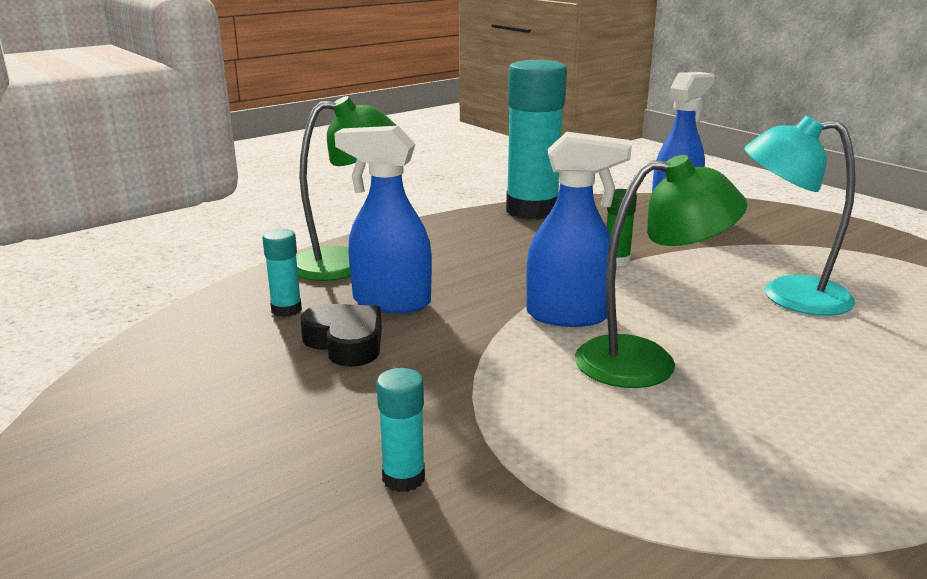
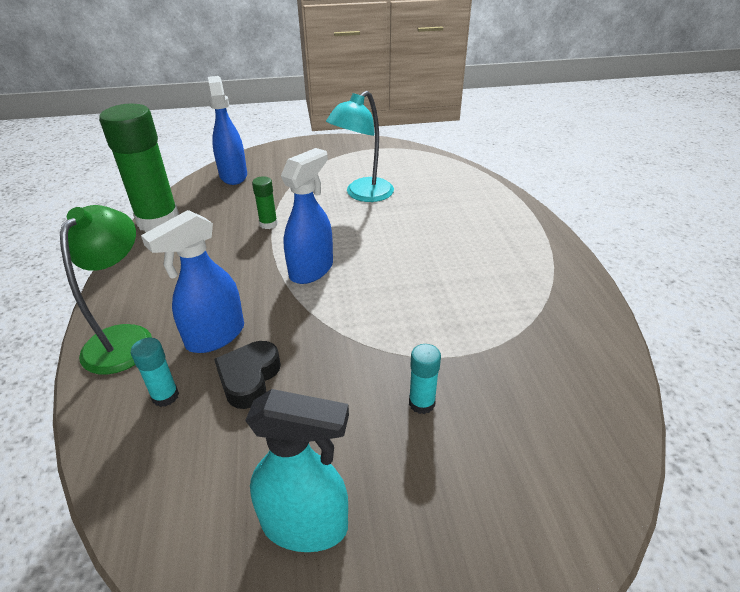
camera: 60 degrees left, 15 degrees up
black heart [300,304,382,367] -> black heart turned 60 degrees counterclockwise [214,341,281,409]
turquoise glue stick [506,60,567,220] -> green glue stick [99,104,179,232]
green lamp [575,155,747,388] -> none
none -> turquoise spray bottle [245,389,349,552]

